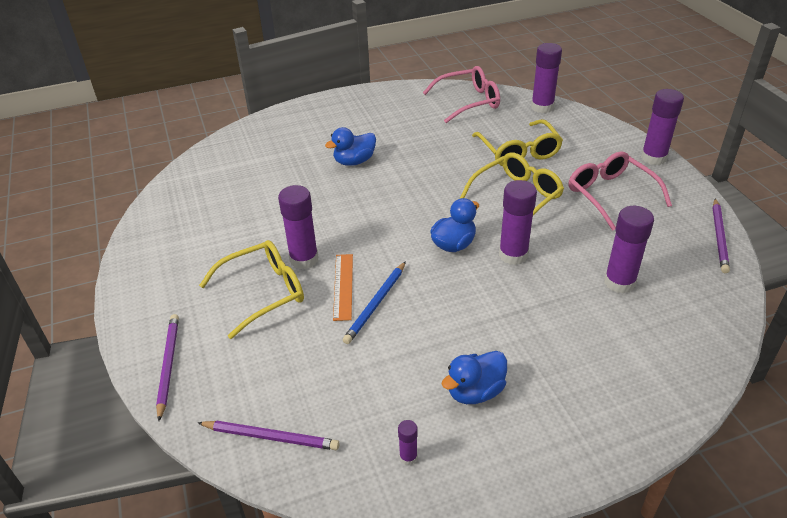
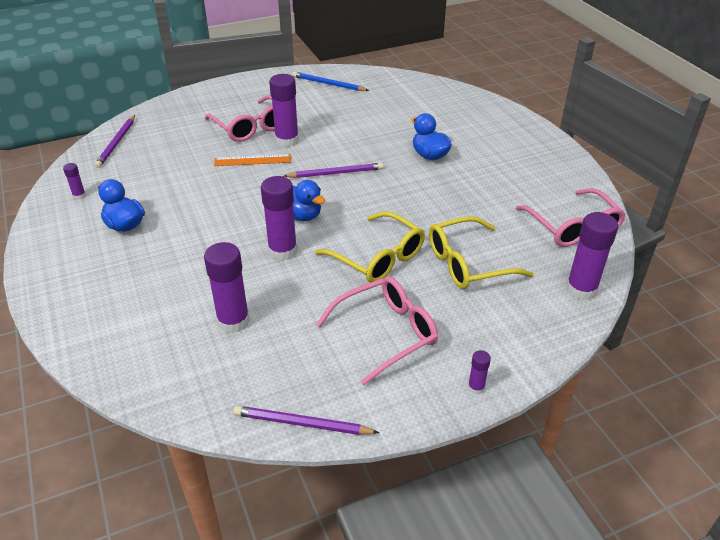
camera: 85 degrees right, 0 degrees up
purple pencil [156,314,179,421] -> purple pencil moved to [284,163,383,178]
yellow glasses [199,240,304,339] -> pink glasses [205,95,275,142]
blue pencil [343,261,406,344] -> blue pencil moved to [293,72,369,91]
purple glue stick [641,89,684,165] -> purple glue stick [468,350,491,395], size x0.48

